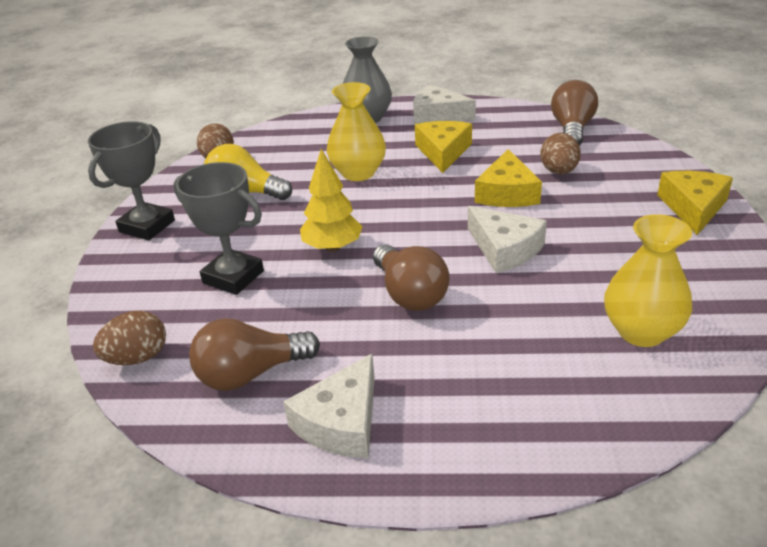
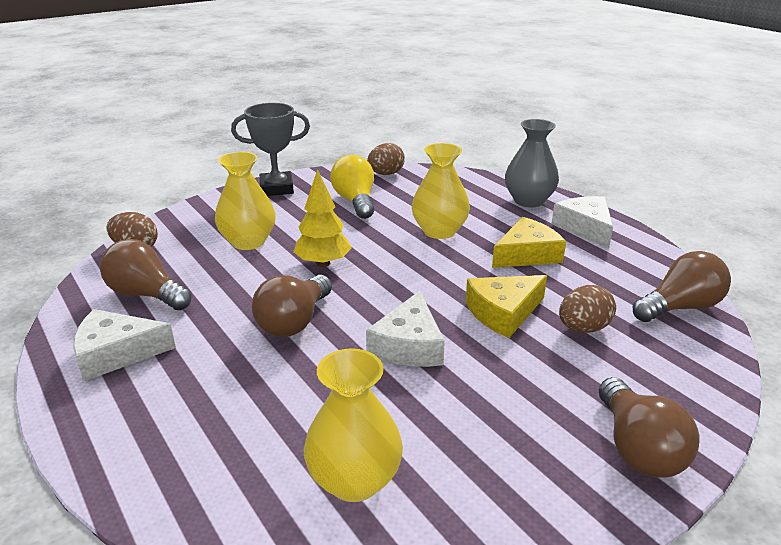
camera: 50 degrees right, 5 degrees down
grey trophy [173,162,264,295] -> yellow vase [215,152,276,250]
yellow cheese [657,171,733,235] -> brown light bulb [599,377,699,478]

